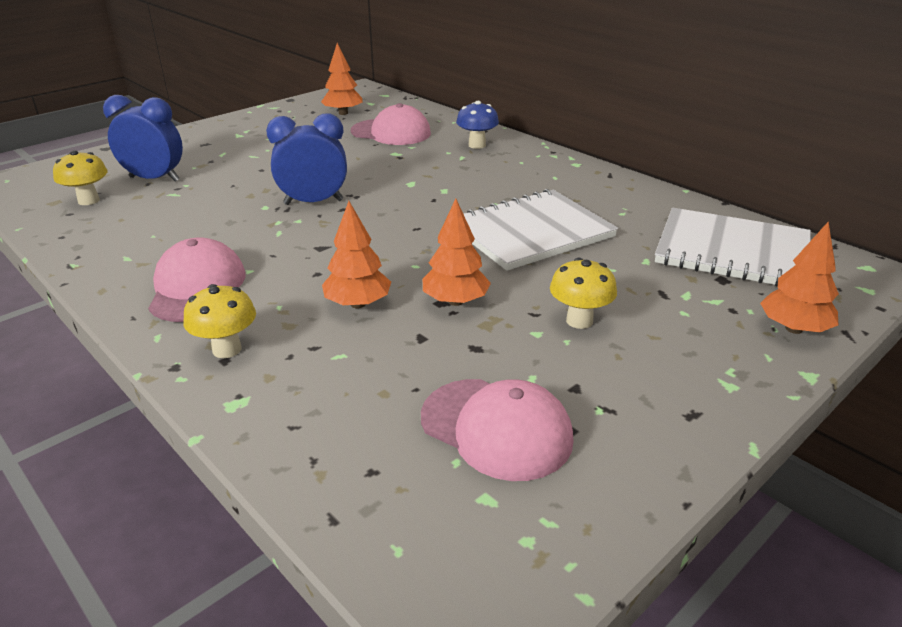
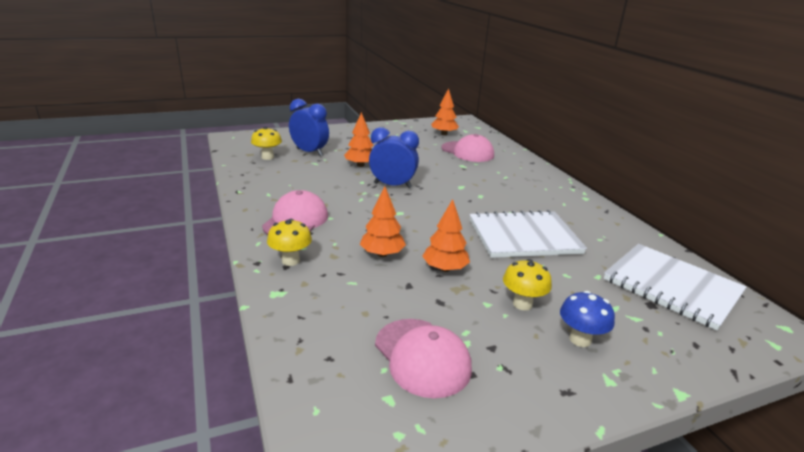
camera: 20 degrees right, 5 degrees down
blue mushroom [456,101,499,149] -> blue mushroom moved to [560,291,615,347]
orange tree [760,222,839,334] -> orange tree moved to [344,112,374,167]

